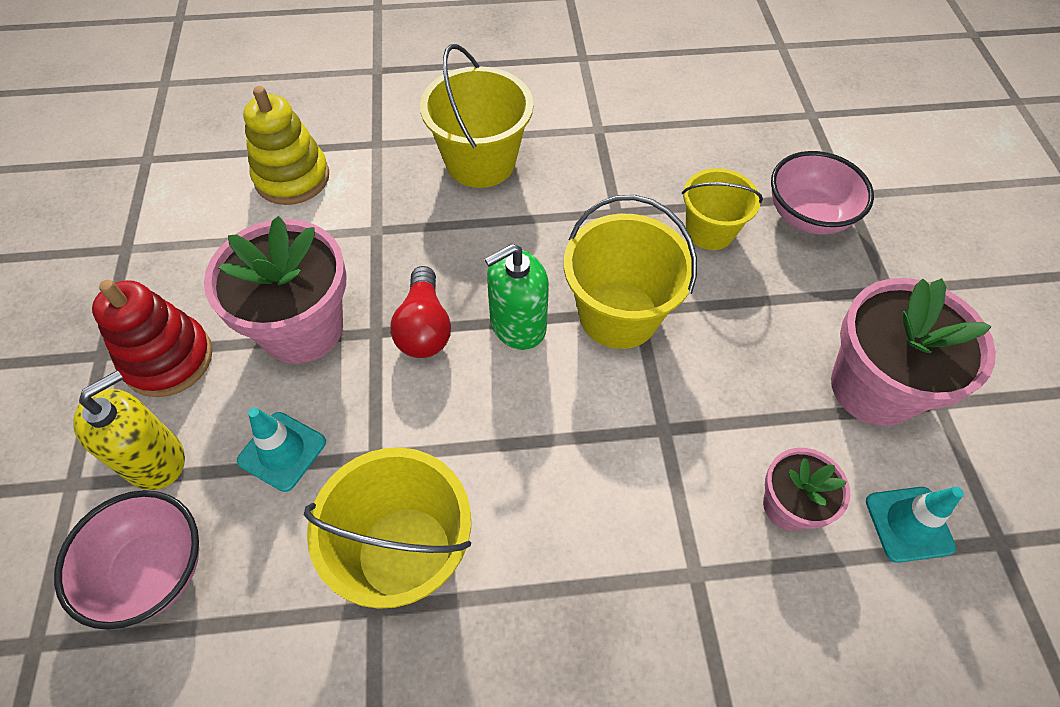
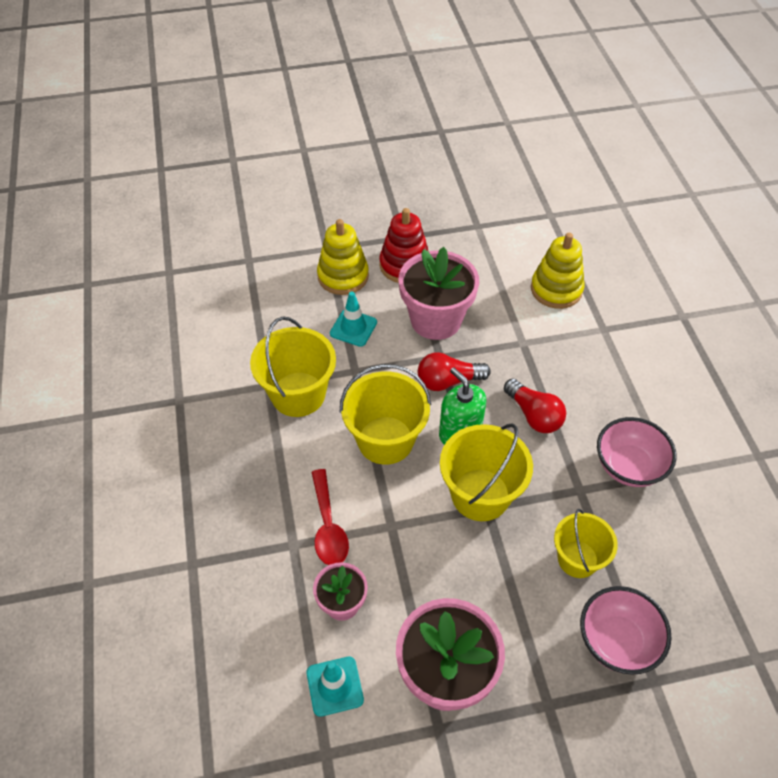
camera: 85 degrees right, 5 degrees down
pink bowl [54,490,199,630] -> pink bowl moved to [597,417,677,487]
yellow soap dispenser [73,370,185,490] -> yellow stacking toy [317,219,369,295]
yellow bucket [420,44,533,188] -> yellow bucket moved to [340,364,431,465]
none -> red spoon [312,469,349,565]
none -> red light bulb [504,379,566,433]

